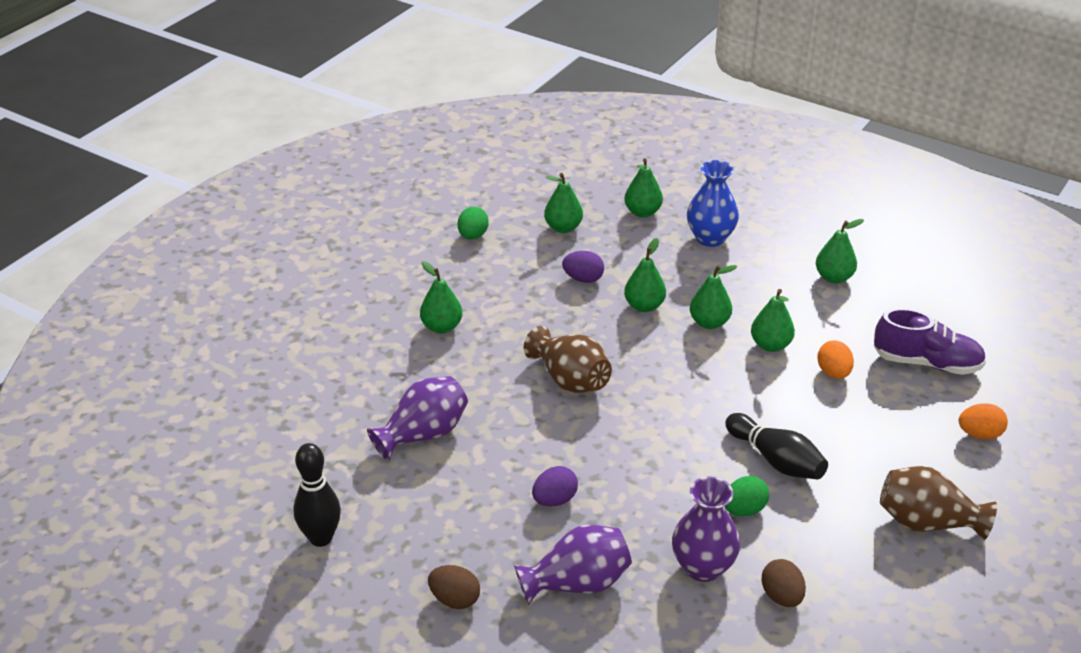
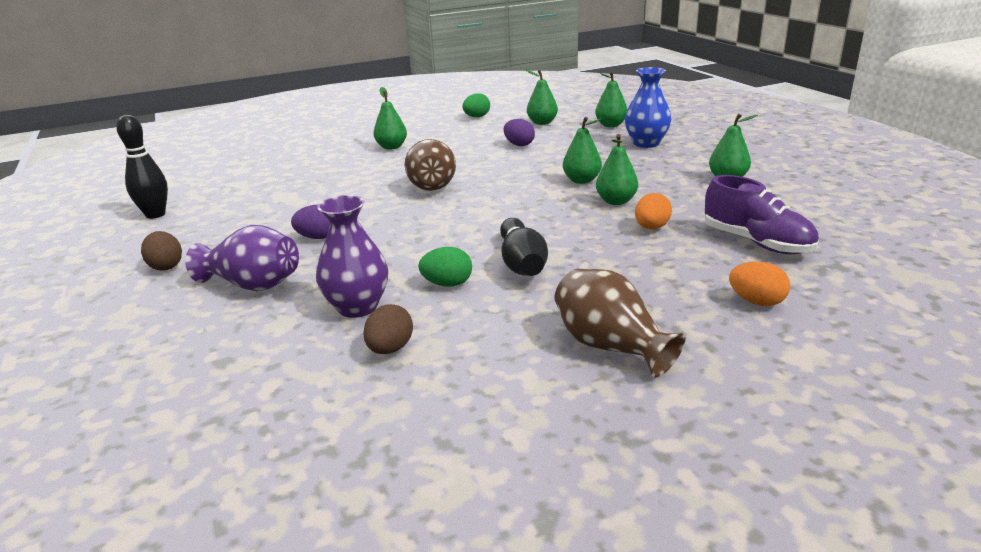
camera: 35 degrees right, 10 degrees down
purple vase [367,376,468,461] -> none
green pear [624,238,666,312] -> none

